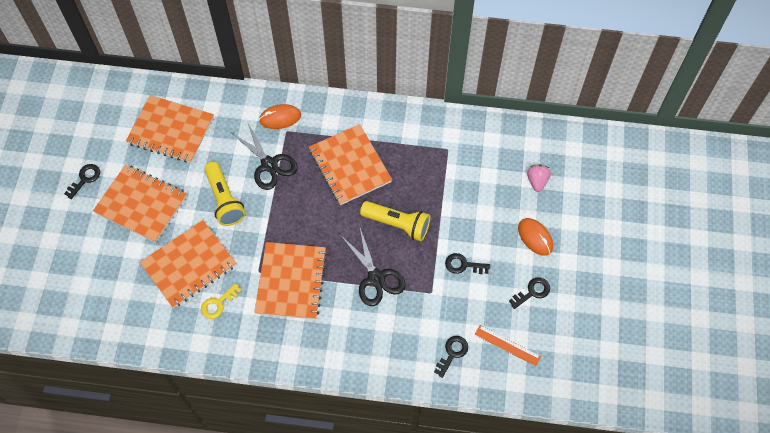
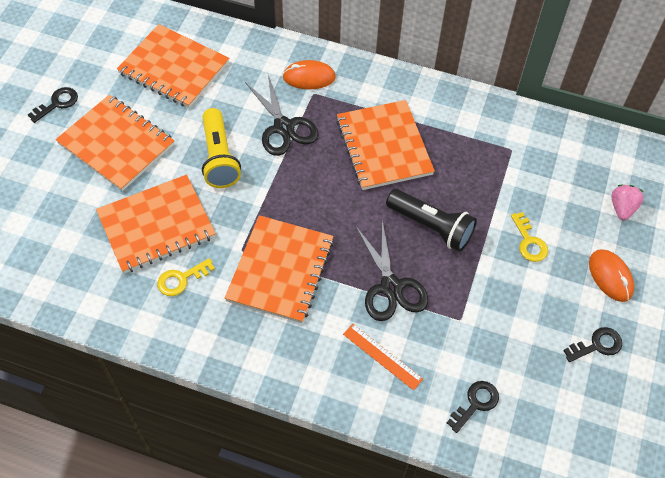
camera: 10 degrees right, 5 degrees down
yellow flashlight [360,201,430,241] -> black flashlight [386,189,477,252]
black key [445,253,490,274] -> none
orange ruler [475,325,541,366] -> orange ruler moved to [343,324,423,390]
none -> yellow key [511,212,548,262]

